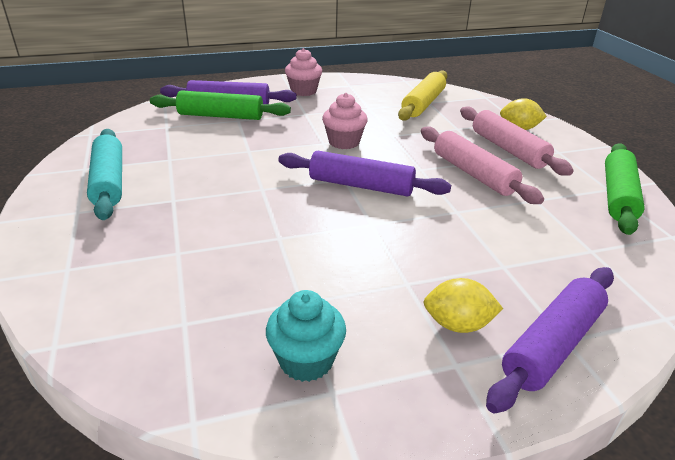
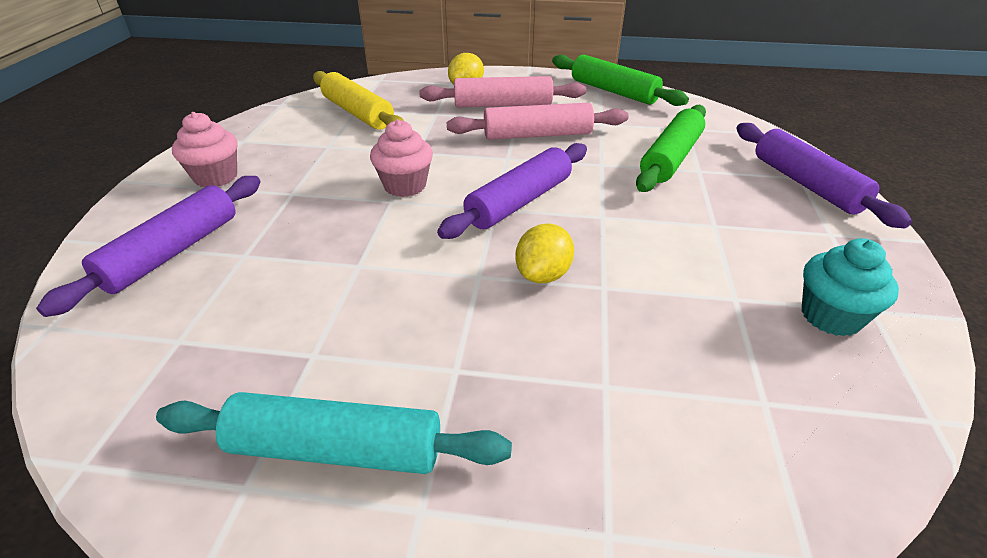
camera: 65 degrees left, 5 degrees up
green rolling pin [150,90,291,120] -> green rolling pin moved to [636,105,706,192]
yellow lemon [423,278,503,333] -> yellow lemon moved to [515,223,574,283]

